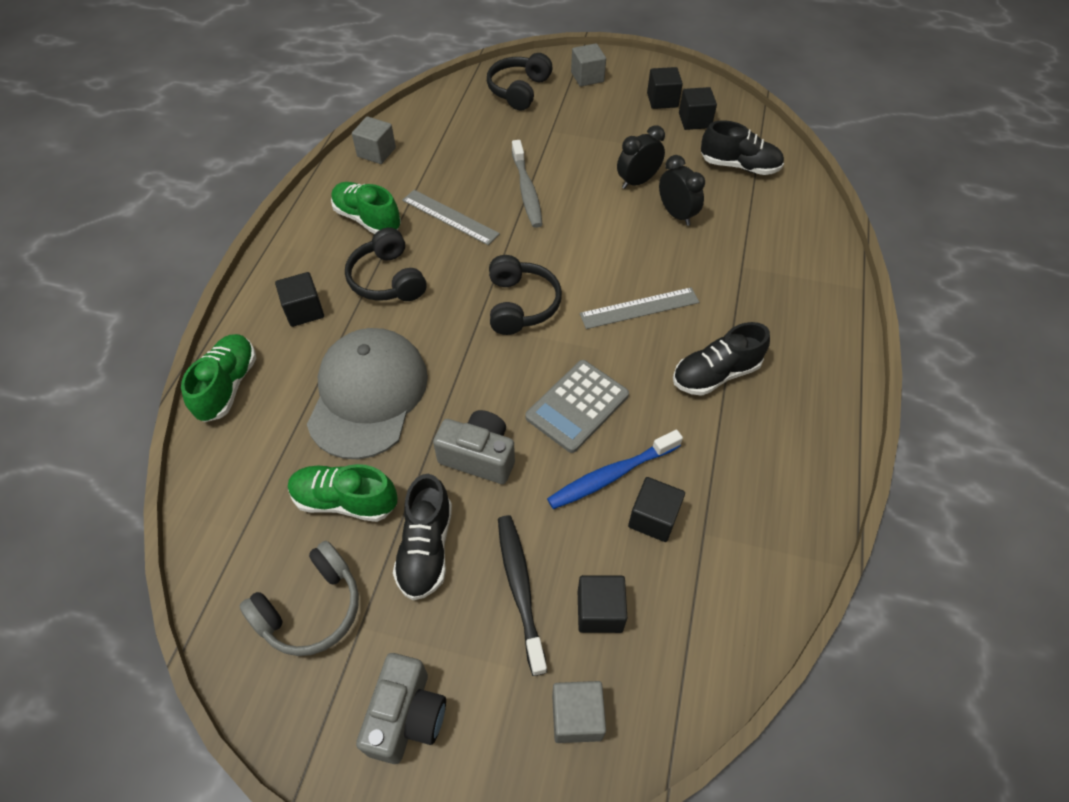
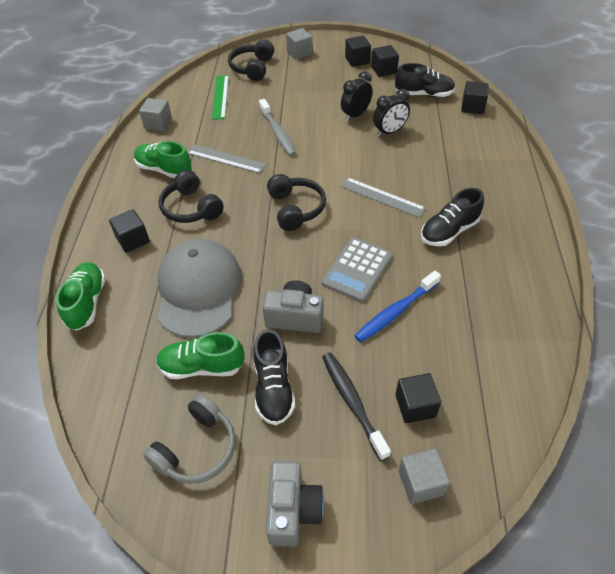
camera: 10 degrees left, 5 degrees down
grey ruler [580,287,699,329] -> grey ruler turned 60 degrees clockwise [340,177,426,218]
black cube [628,477,685,542] -> black cube moved to [461,81,489,114]
black clock [659,155,705,226] -> black clock turned 105 degrees clockwise [373,89,410,137]
none -> green ruler [212,75,229,120]

